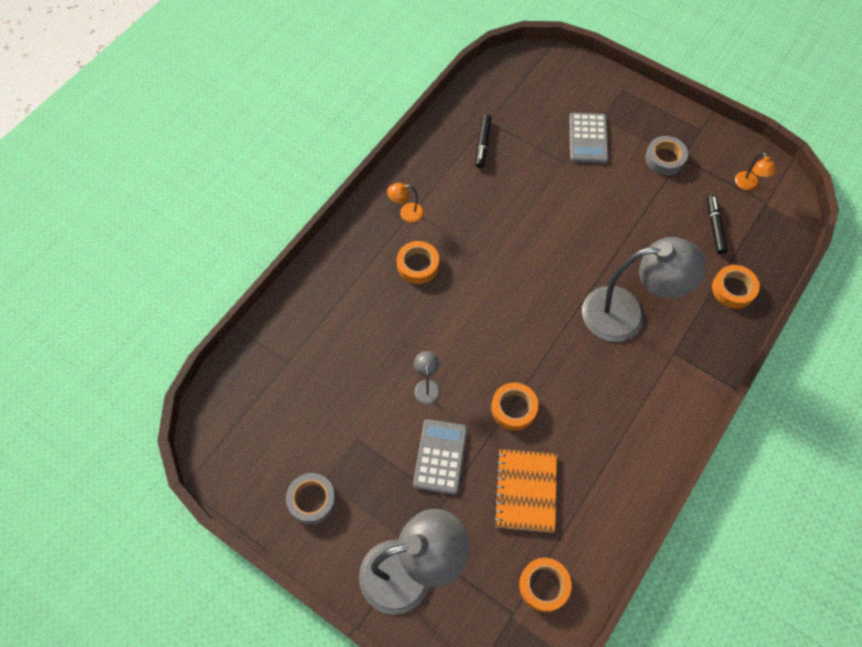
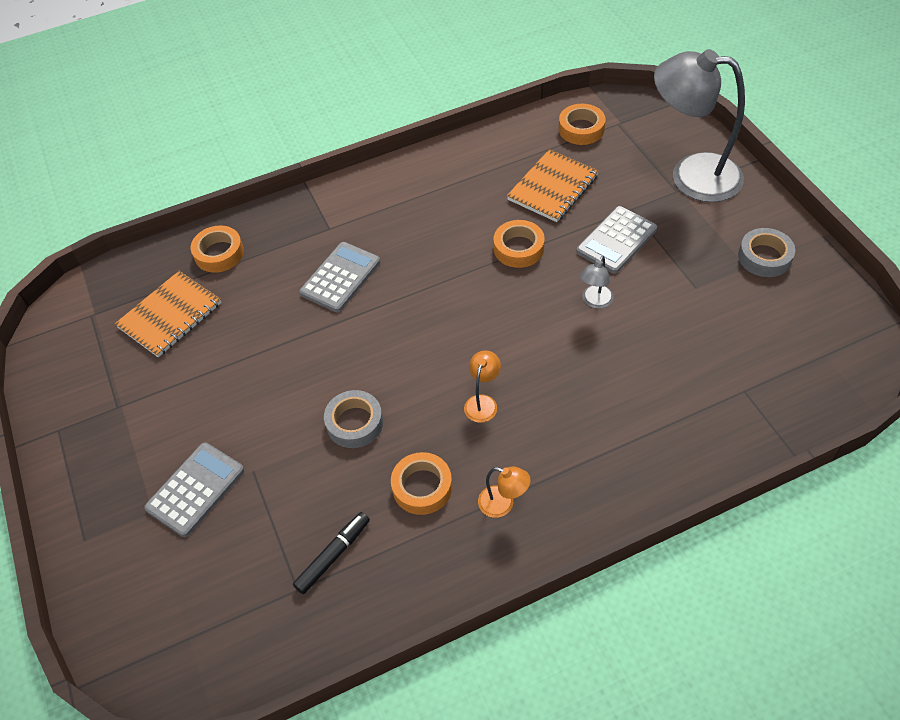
camera: 145 degrees left, 10 degrees down
orange tape [397,241,439,284] -> orange tape moved to [391,452,452,515]
grey lamp [582,237,706,342] -> grey calculator [300,242,380,312]
grey tape [645,136,688,175] -> grey tape moved to [324,390,383,448]
black marker [707,195,728,254] -> orange notebook [115,271,222,357]
orange lamp [735,152,776,191] -> orange lamp moved to [464,350,501,423]

